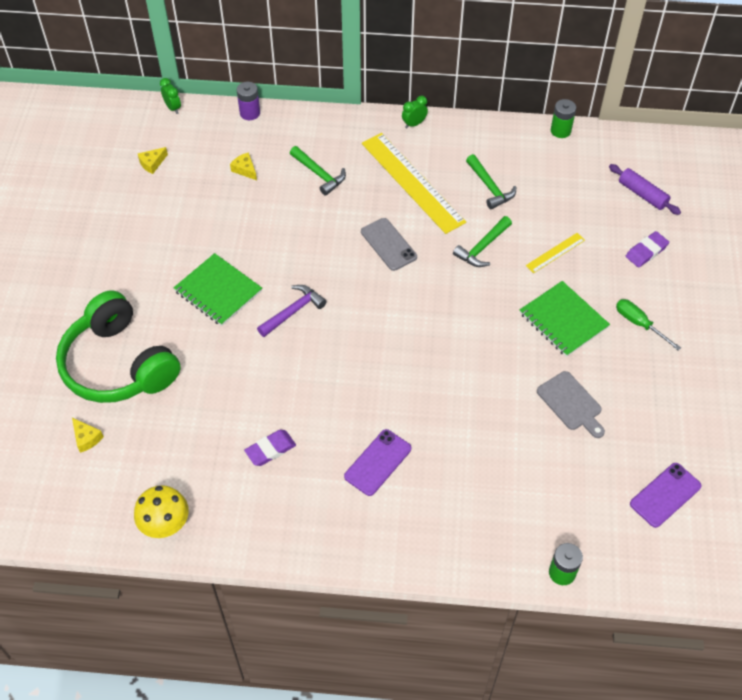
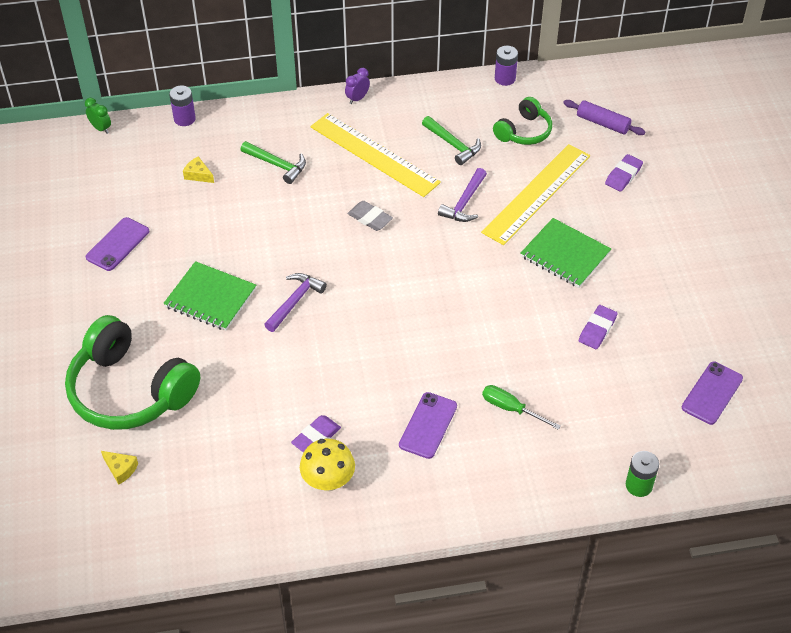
camera: 15 degrees left, 5 degrees down
yellow mushroom [134,485,189,538] -> yellow mushroom moved to [300,439,355,491]
yellow cheese [138,147,168,174] -> none
grey phone [361,218,417,271] -> grey eraser [348,201,393,231]
green clock [402,96,428,128] -> purple clock [345,68,370,104]
green hammer [453,216,512,267] -> purple hammer [438,168,487,222]
yellow ruler [526,233,585,273] -> yellow ruler [481,144,590,245], size x2.19
grey cutting board [537,371,605,438] -> purple eraser [579,305,618,349]
green battery [551,99,576,138] -> purple battery [495,46,518,86]
green screwdriver [616,299,681,351] -> green screwdriver moved to [482,385,561,430]
none -> purple phone [86,217,149,271]
none -> green headphones [493,97,552,145]

